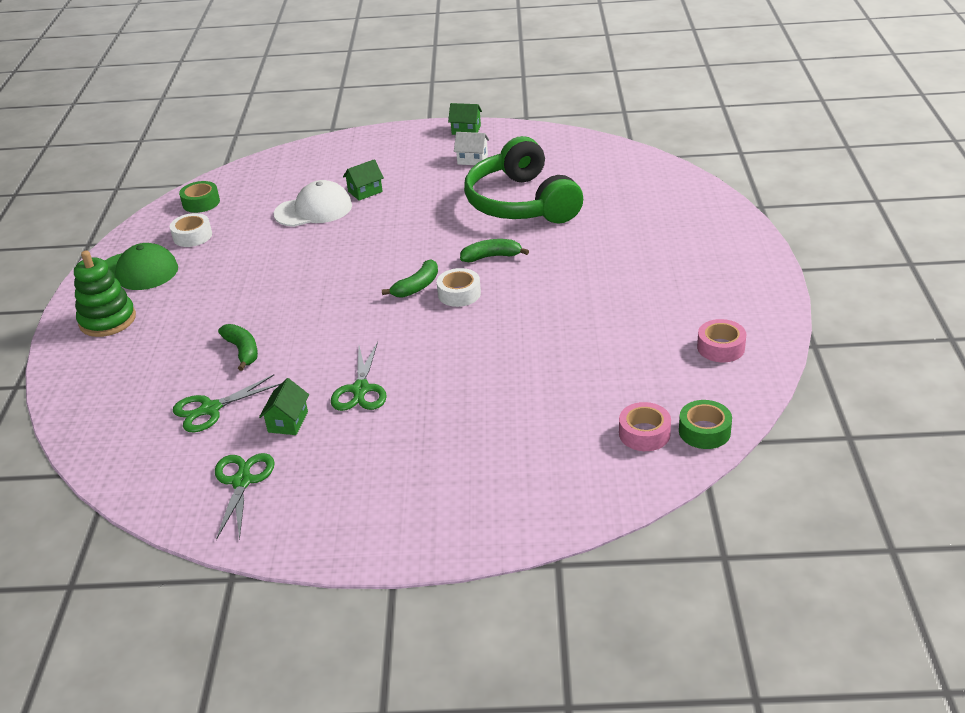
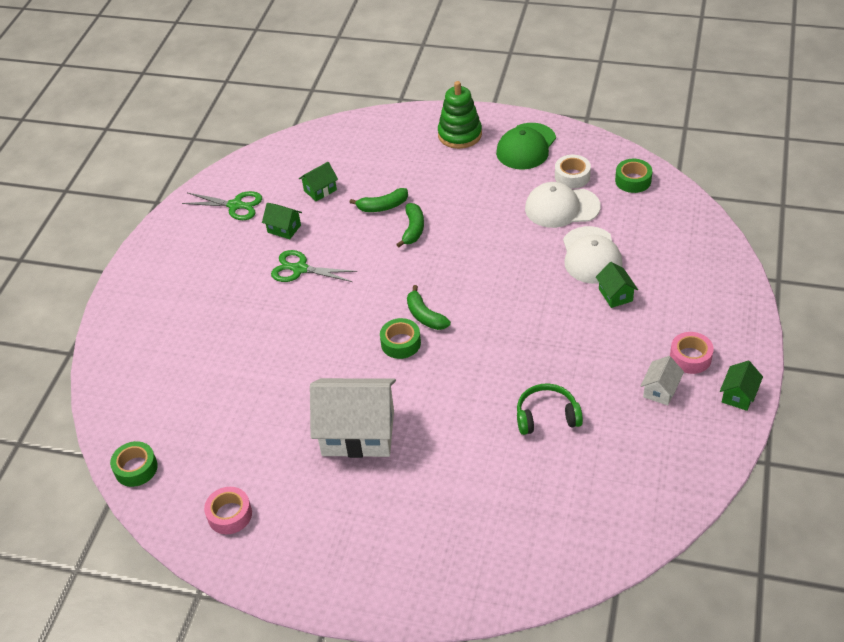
camera: 105 degrees right, 10 degrees up
green scissors [173,374,280,432] -> green house [299,162,338,201]
white tape [437,268,481,307] -> green tape [380,318,421,359]
green banana [460,239,529,262] -> green banana moved to [396,203,424,247]
green headphones [464,136,583,223] -> green headphones [517,383,583,435], size x0.49
pink tape [619,402,671,451] -> pink tape moved to [670,332,714,374]
none -> white house [310,378,396,458]
none -> white cap [525,182,601,228]

